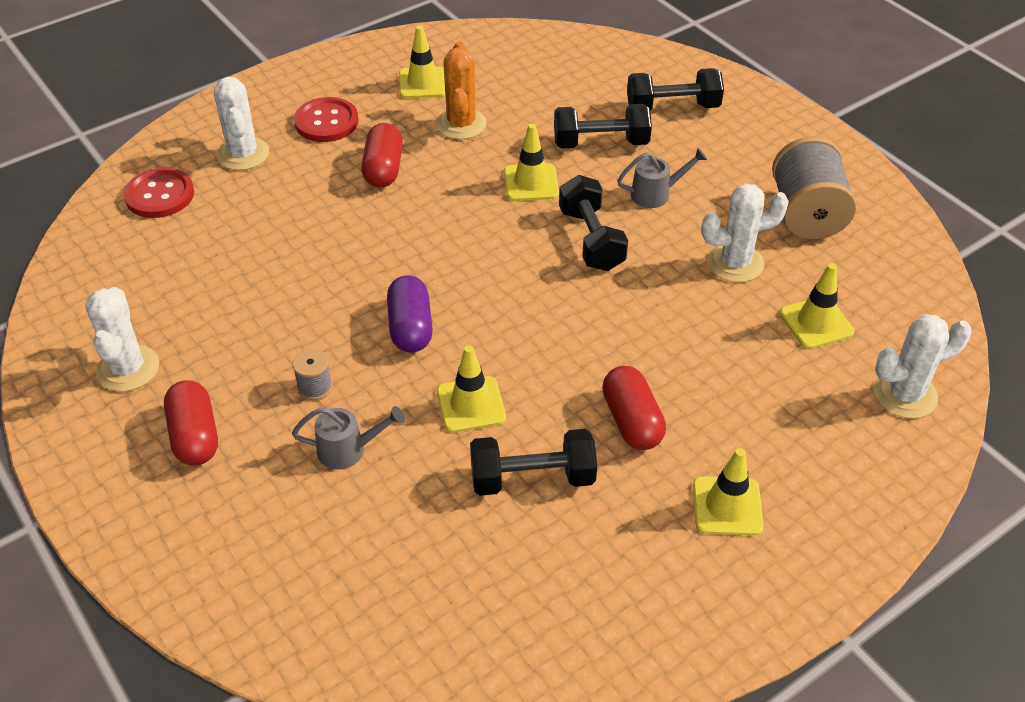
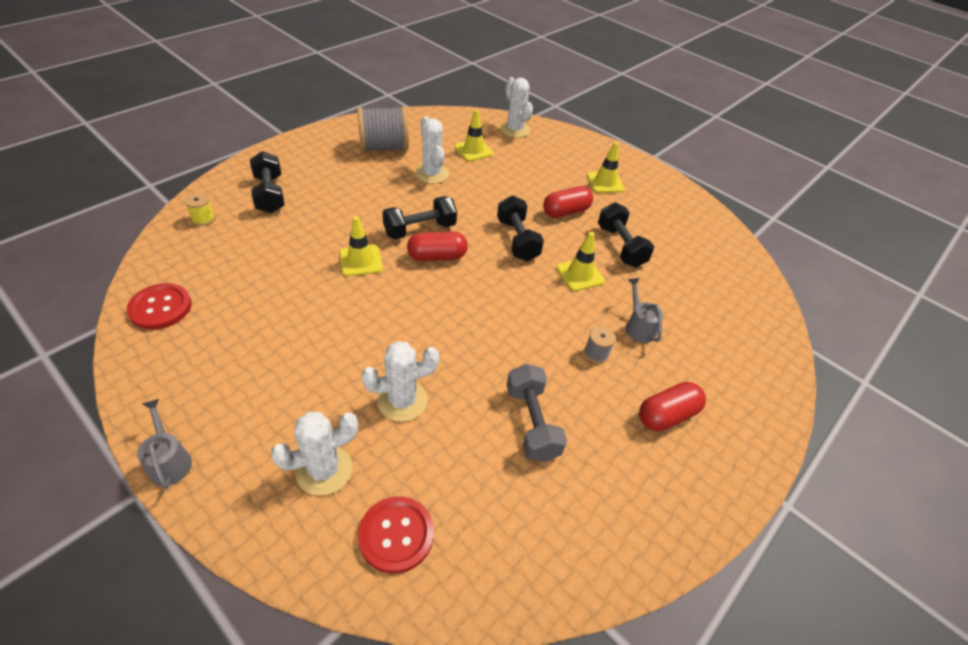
camera: 105 degrees left, 0 degrees up
white cactus [85,287,159,391] -> white cactus moved to [361,341,439,422]
red button [294,97,359,142] -> red button moved to [127,283,192,330]
red capsule [361,123,403,187] -> red capsule moved to [407,232,468,261]
purple capsule [387,275,433,352] -> none
yellow traffic cone [399,25,445,98] -> none
orange cactus [436,42,487,139] -> none
black dumbbell [554,104,652,149] -> black dumbbell moved to [497,195,544,261]
grey watering can [617,148,707,208] -> grey watering can moved to [137,399,192,489]
none -> yellow spool [184,193,215,226]
none -> grey dumbbell [507,364,567,462]

